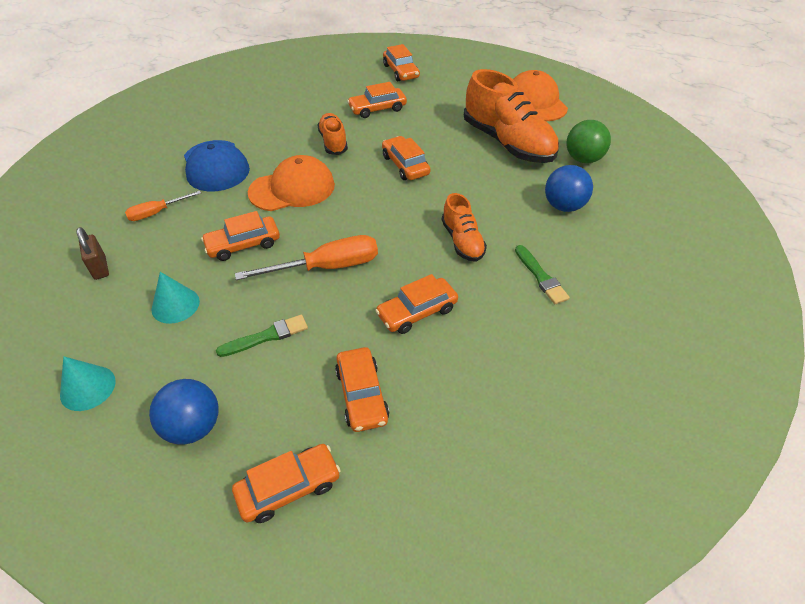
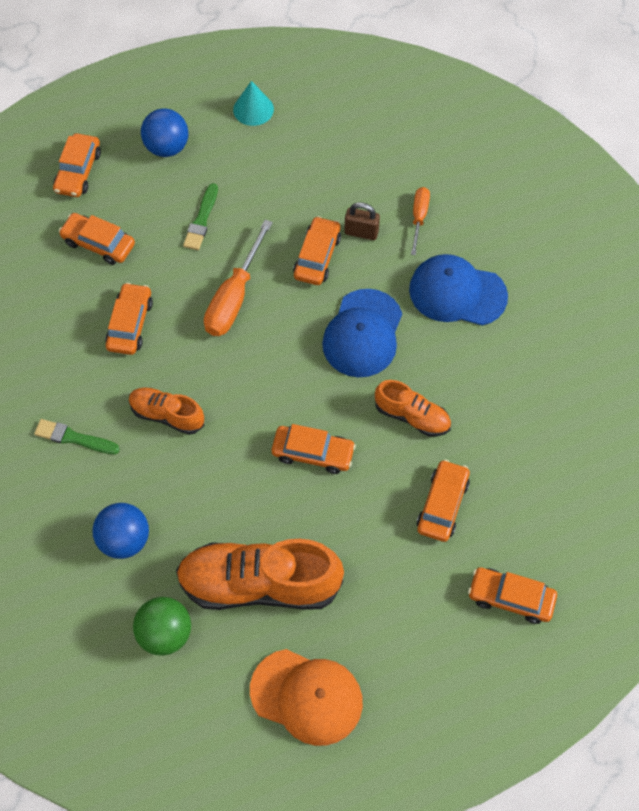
camera: 130 degrees right, 15 degrees up
brown padlock [77,227,109,280] -> brown padlock moved to [344,202,380,240]
turquoise cone [151,272,200,324] -> none
orange cap [248,155,335,211] -> blue cap [322,289,402,377]

